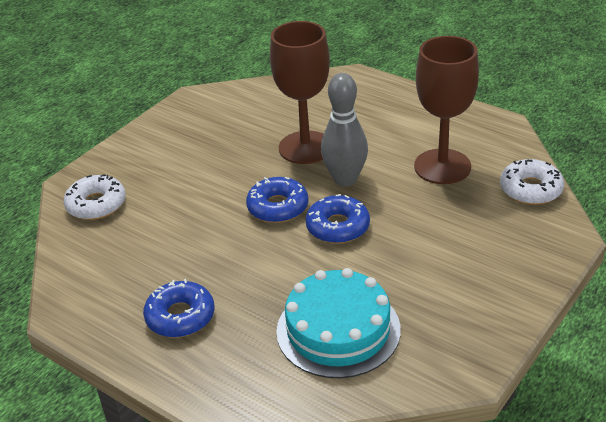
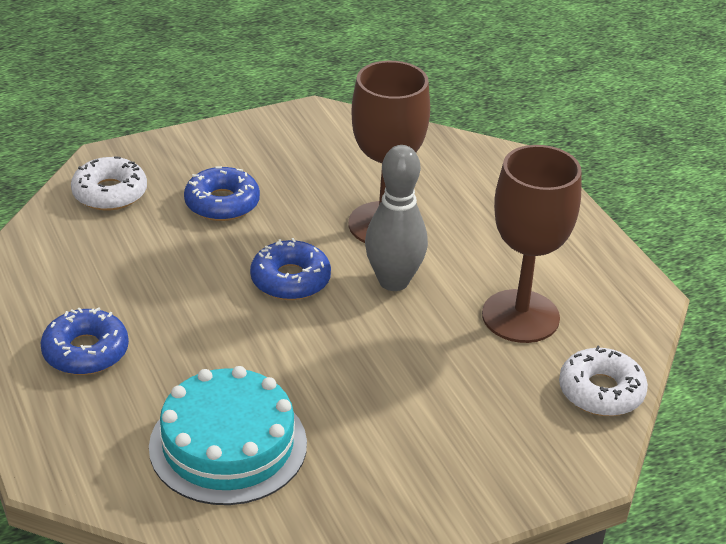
camera: 25 degrees right, 0 degrees up
blue donut [306,194,370,244] -> blue donut moved to [184,166,260,221]

